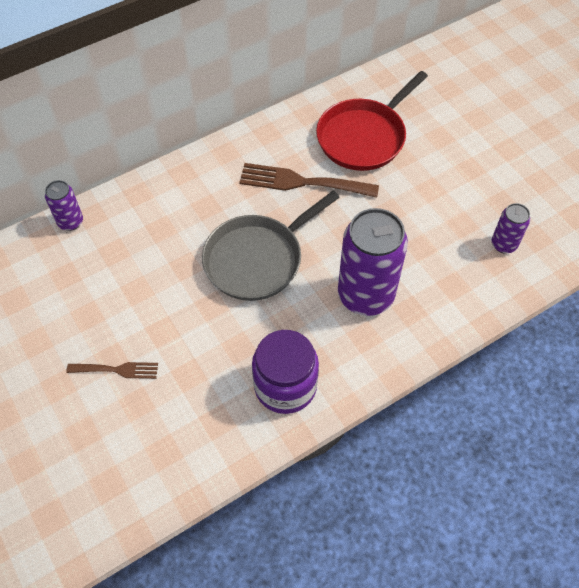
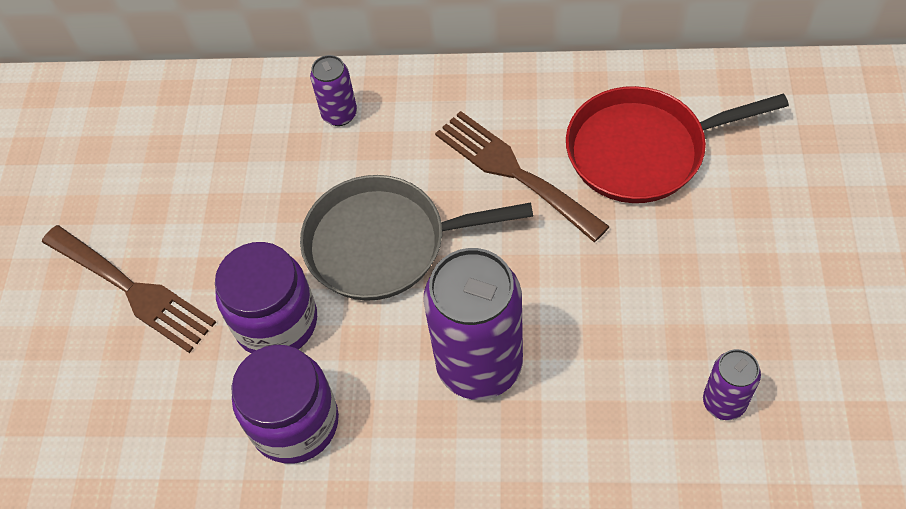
camera: 40 degrees right, 0 degrees up
purple can [45,180,83,231] -> purple can moved to [310,55,357,126]
brown fork [66,362,158,379] -> brown fork [42,225,216,353], size x1.77
none -> purple jar [215,242,317,353]

